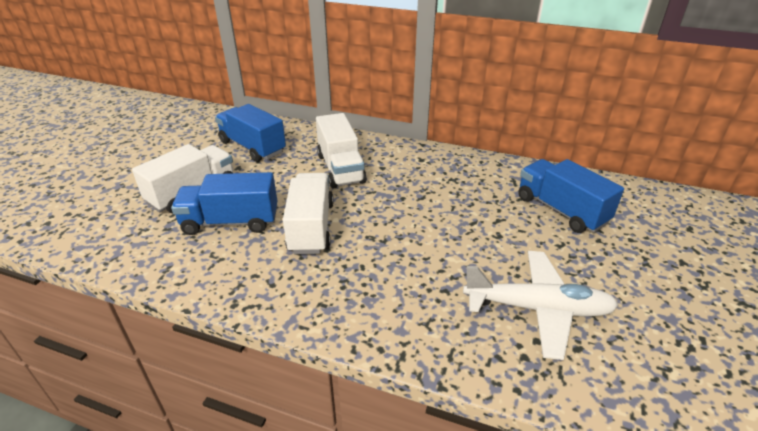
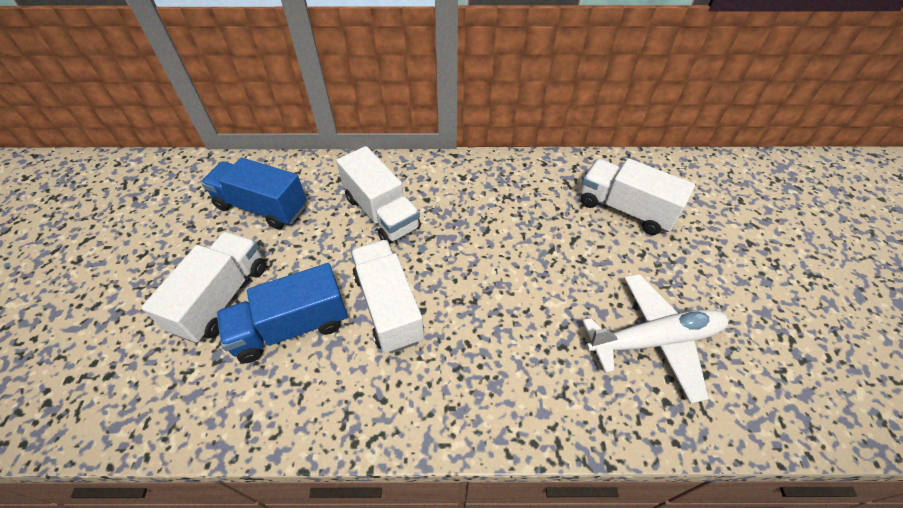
camera: 20 degrees left, 15 degrees up
blue truck [518,159,624,233] -> white truck [581,158,695,235]

